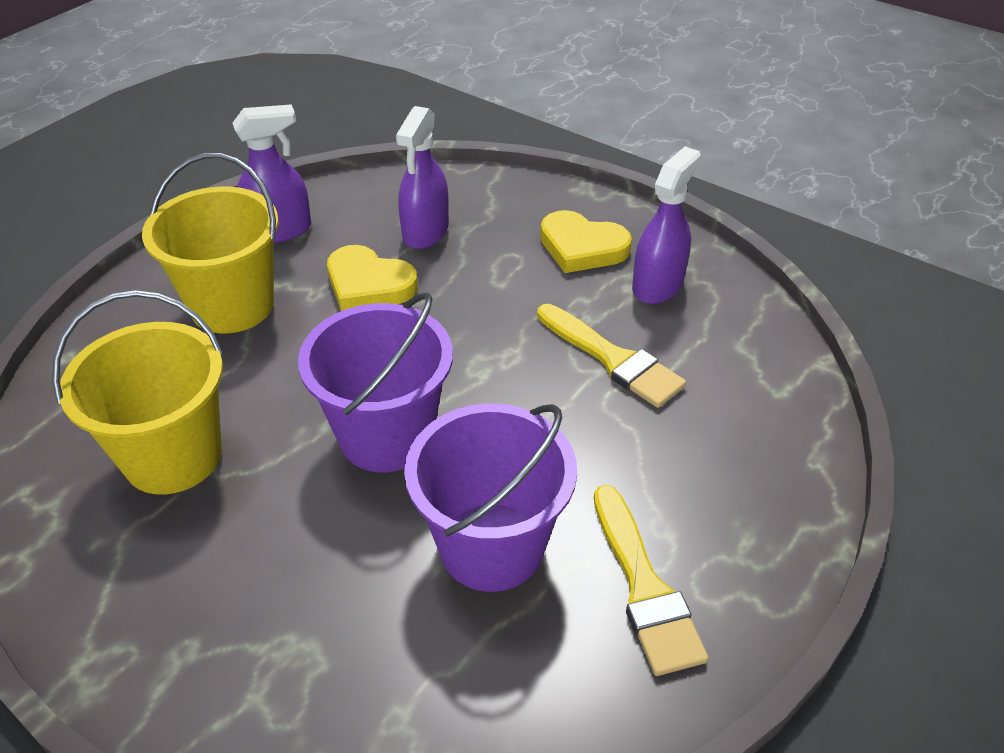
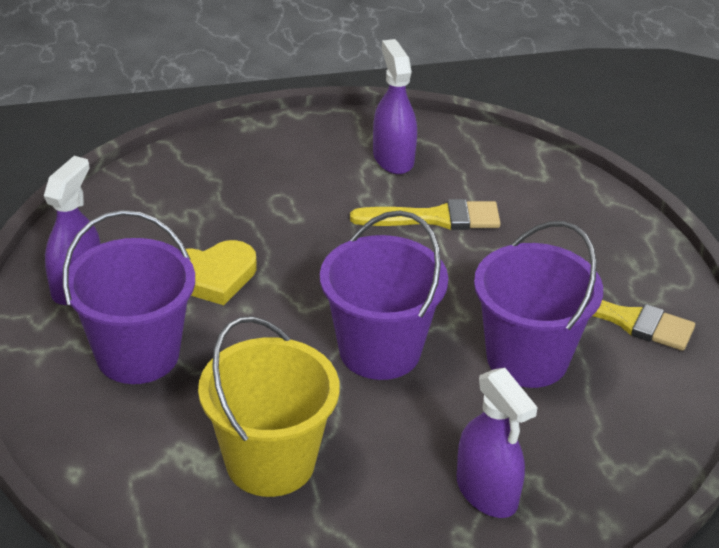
camera: 50 degrees left, 5 degrees down
yellow bucket [142,153,279,334] -> purple bucket [63,210,195,384]
purple spray bottle [396,106,449,249] -> purple spray bottle moved to [457,368,538,518]
yellow heart [540,210,632,273] -> none

